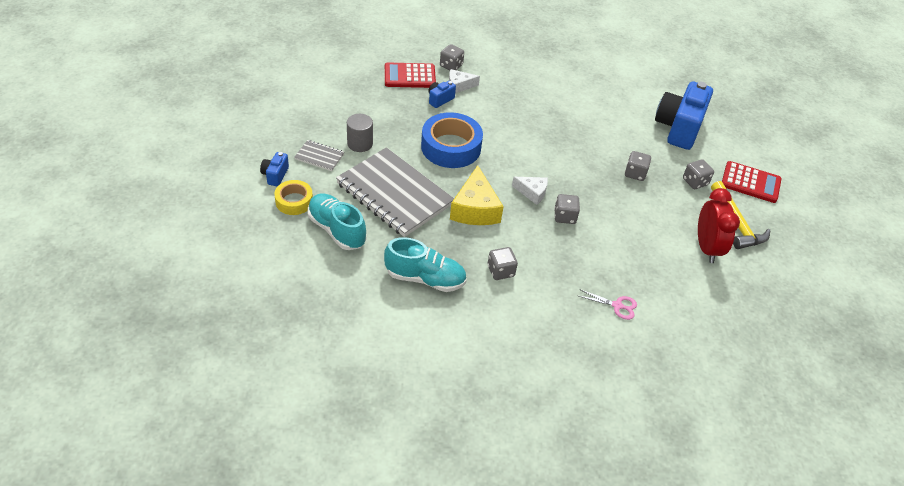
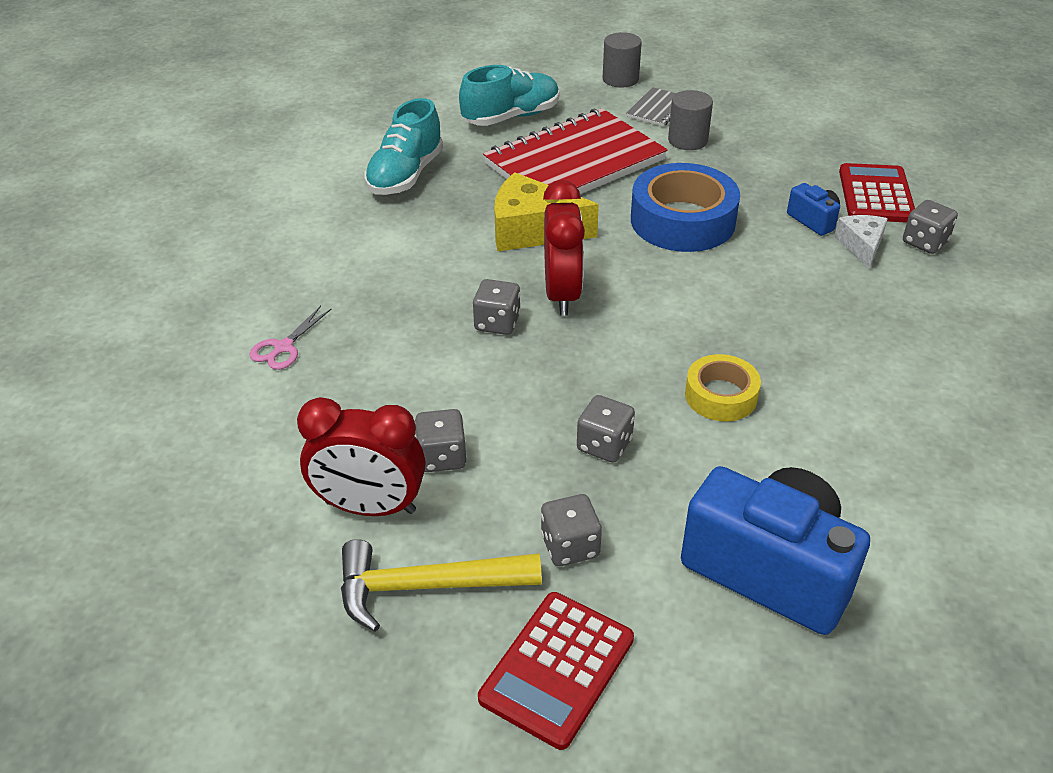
camera: 105 degrees right, 5 degrees down
blue camera [260,152,289,187] -> grey cylinder [603,32,642,87]
yellow tape [275,180,313,215] -> yellow tape moved to [685,354,761,421]
grey notebook [336,147,454,237] -> red notebook [483,108,667,194]
grey dice [488,247,518,280] -> grey dice moved to [415,409,467,472]
white cheese [512,177,548,205] -> red clock [543,180,585,315]

